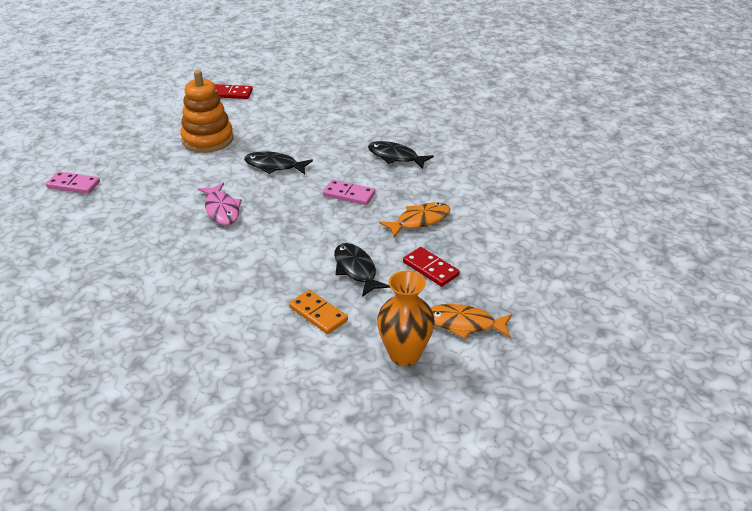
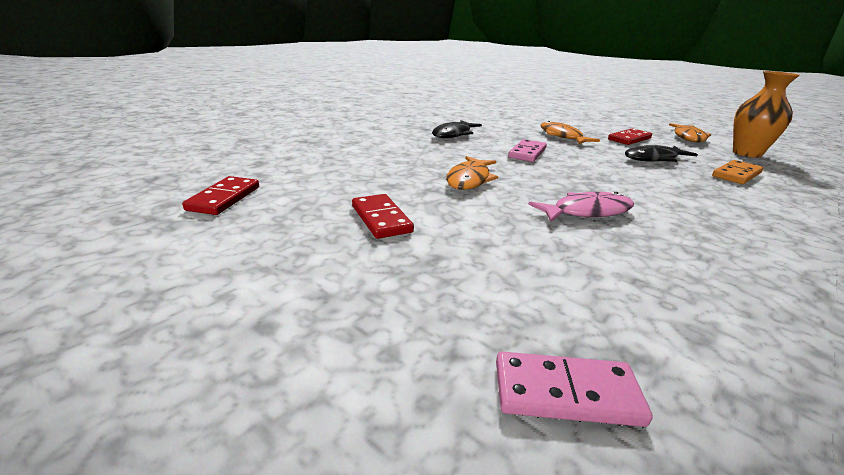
camera: 85 degrees left, 10 degrees down
pink domino [46,171,100,194] -> pink domino turned 75 degrees clockwise [496,352,653,427]
orange stacking toy [180,70,234,153] -> red domino [352,194,414,239]
black fish [244,151,313,174] -> orange fish [446,156,498,190]

